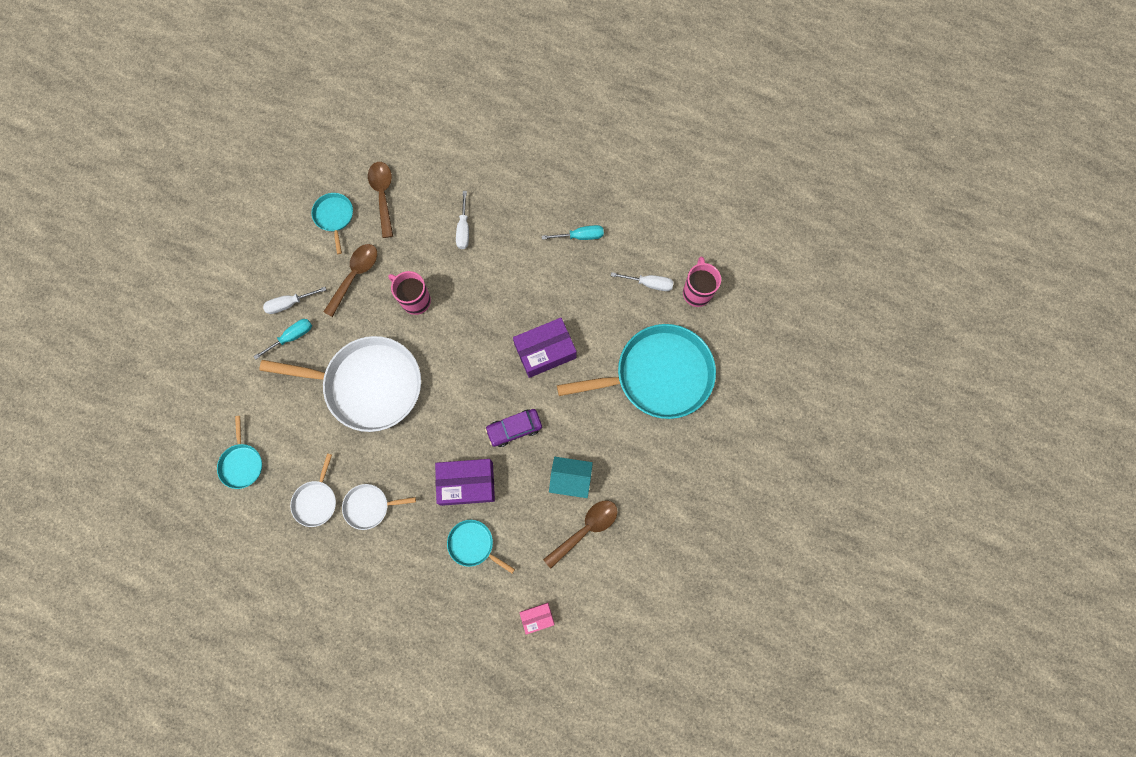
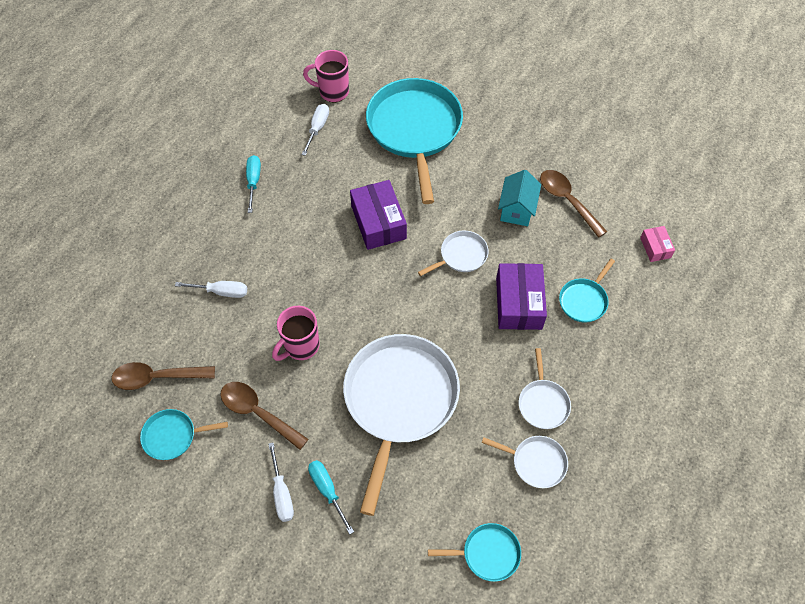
camera: 85 degrees left, 15 degrees down
purple car [485,409,542,447] -> white pan [418,231,489,276]

